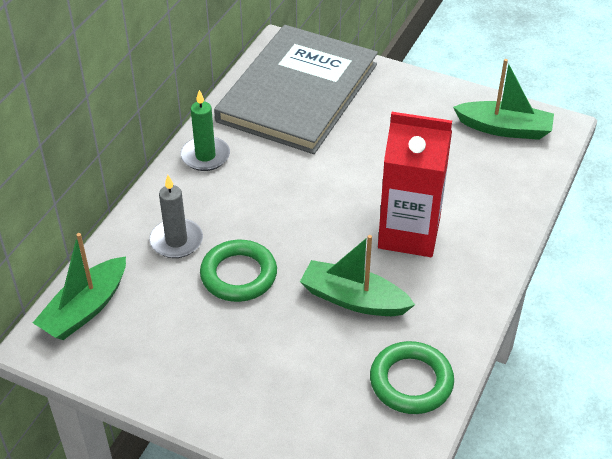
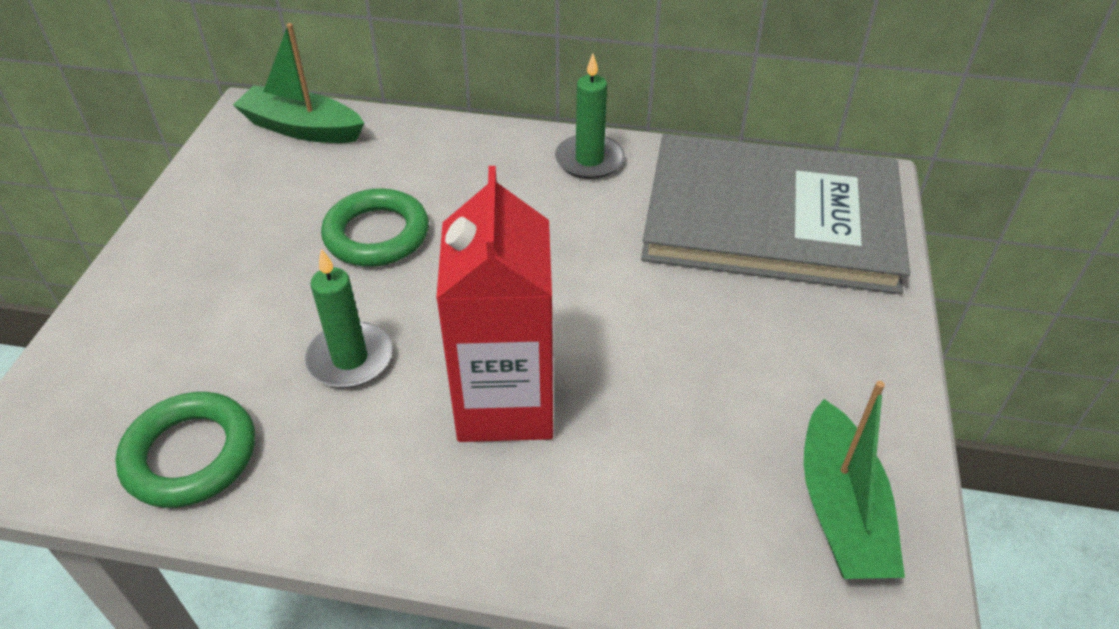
camera: 75 degrees right, 0 degrees up
grey candle [149,175,203,258] -> none
green boat [300,235,415,316] -> green candle [305,249,393,388]

